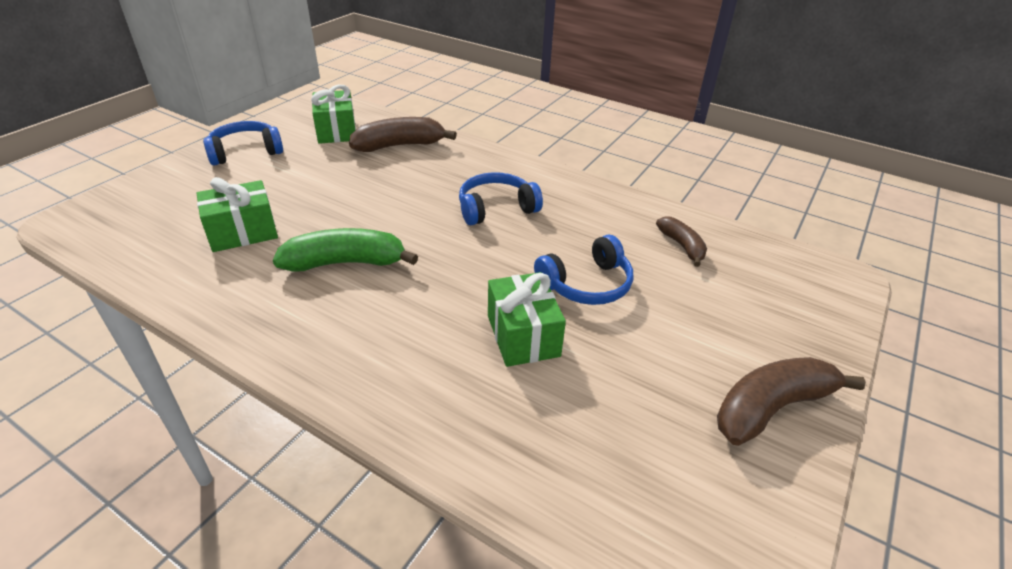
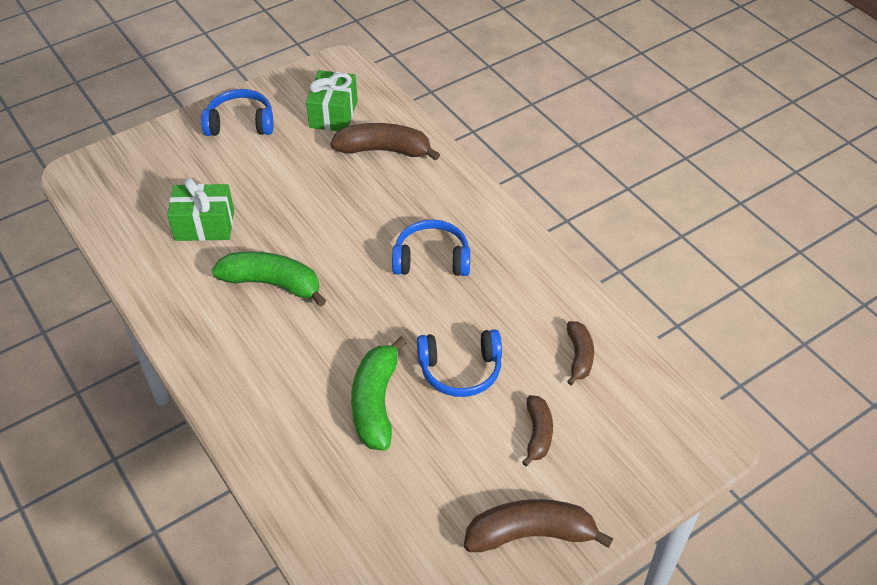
camera: 25 degrees right, 10 degrees up
green gift [488,272,566,367] -> green banana [351,336,407,451]
none -> brown banana [522,395,553,466]

